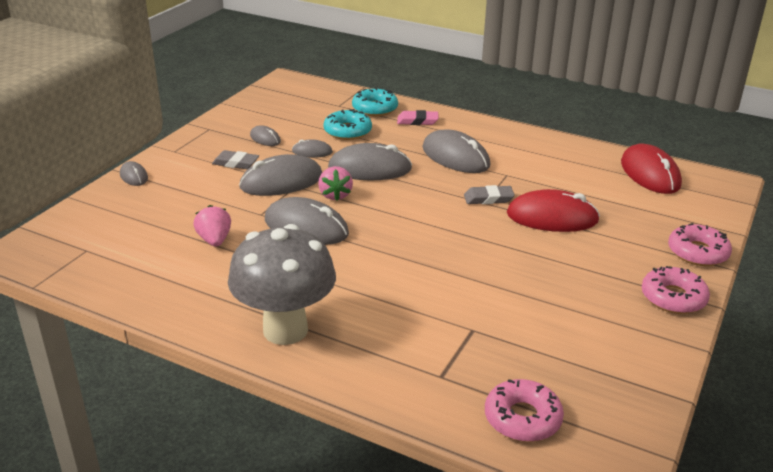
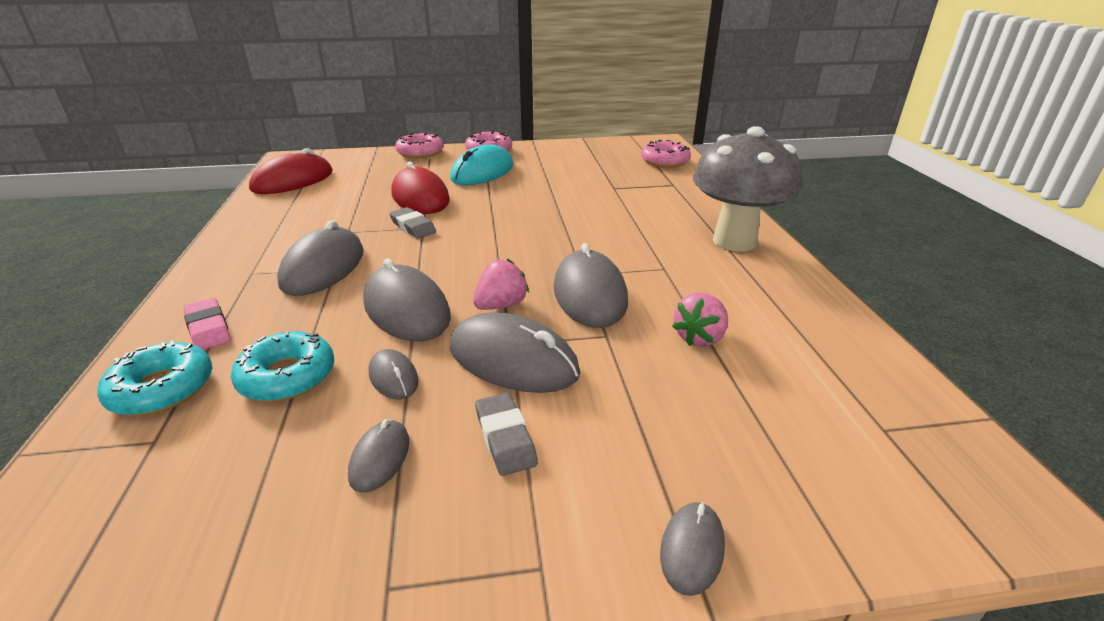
camera: 125 degrees left, 0 degrees up
none -> turquoise mouse [450,144,513,185]

